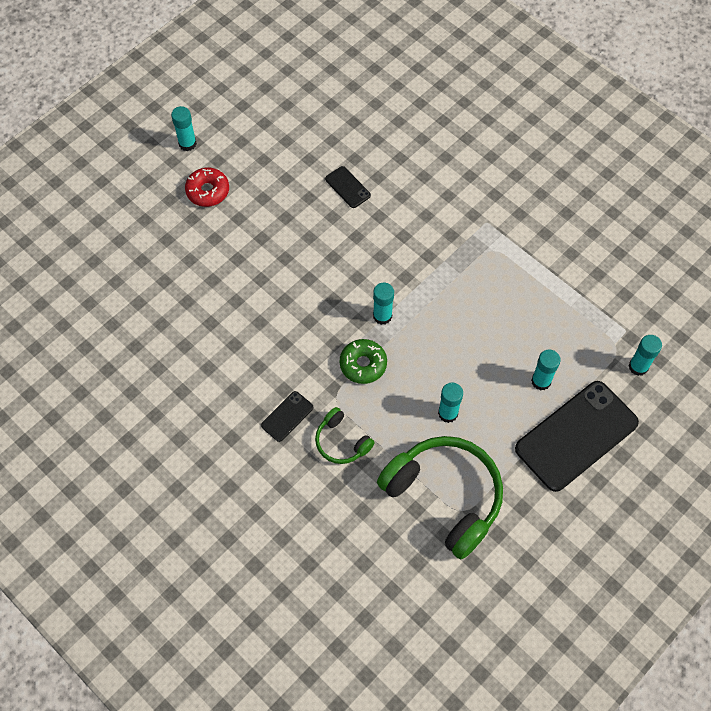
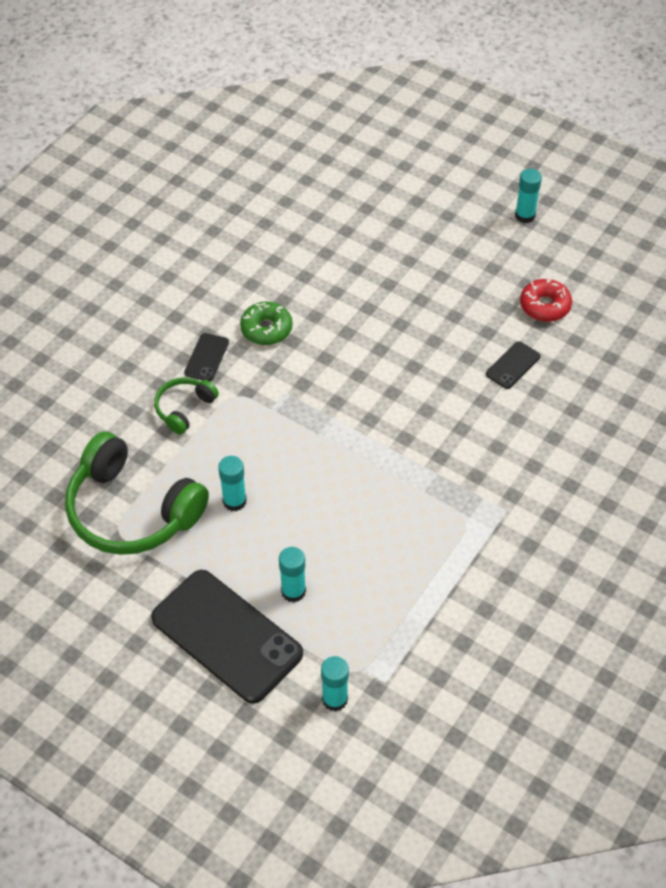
camera: 80 degrees right, 10 degrees down
red donut [185,168,229,207] -> red donut moved to [520,278,572,322]
black phone [261,391,313,442] -> black phone turned 75 degrees clockwise [184,333,229,381]
green donut [339,339,387,384] -> green donut moved to [240,301,293,345]
turquoise glue stick [373,283,394,325] -> none
green headphones [377,436,503,559] -> green headphones turned 90 degrees clockwise [65,432,209,555]

